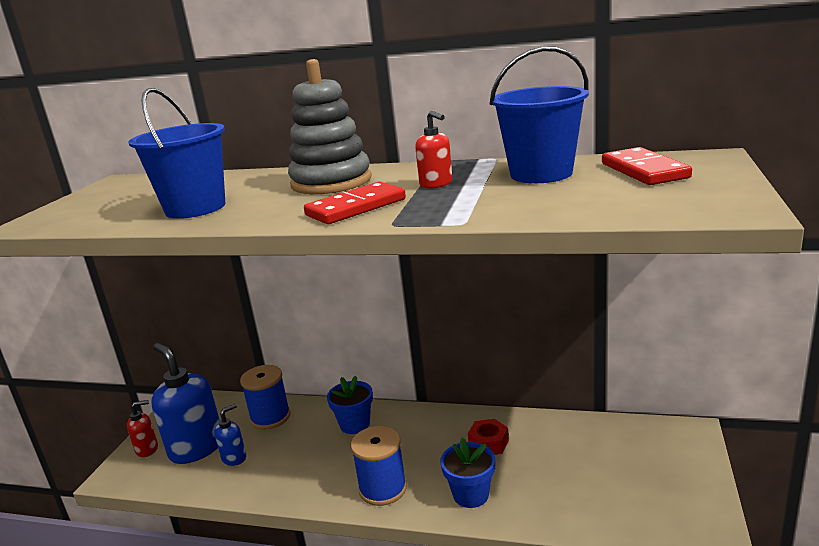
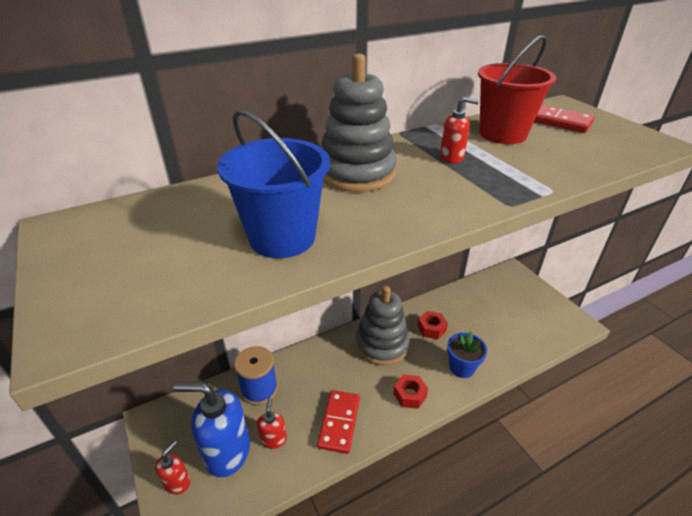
camera: 45 degrees left, 15 degrees up
blue soap dispenser [214,404,246,466] -> red soap dispenser [257,397,287,449]
red domino [304,182,406,224] -> red domino moved to [317,390,360,454]
blue flower pot [327,376,373,434] -> none
blue spool [351,426,407,506] -> red nut [393,375,428,409]
blue bucket [490,46,589,183] -> red bucket [478,35,556,144]
none -> grey stacking toy [356,286,410,366]

